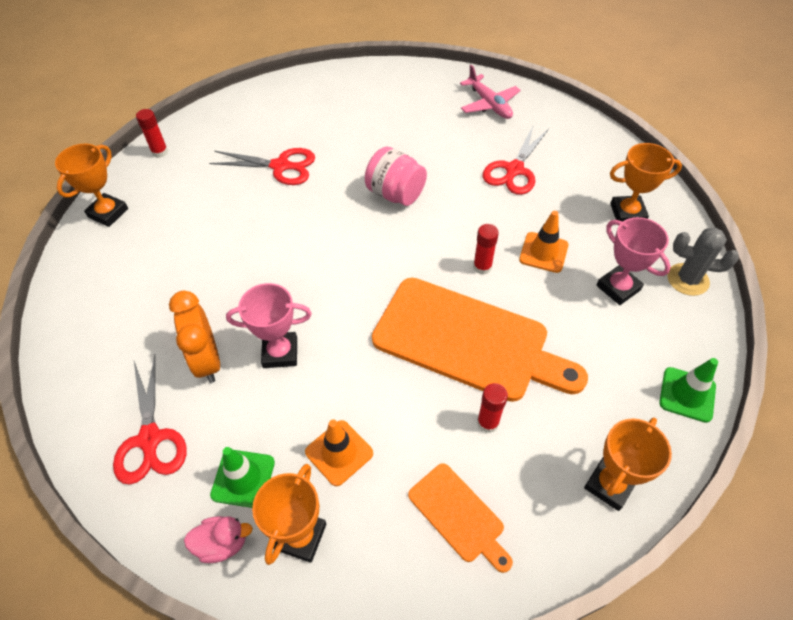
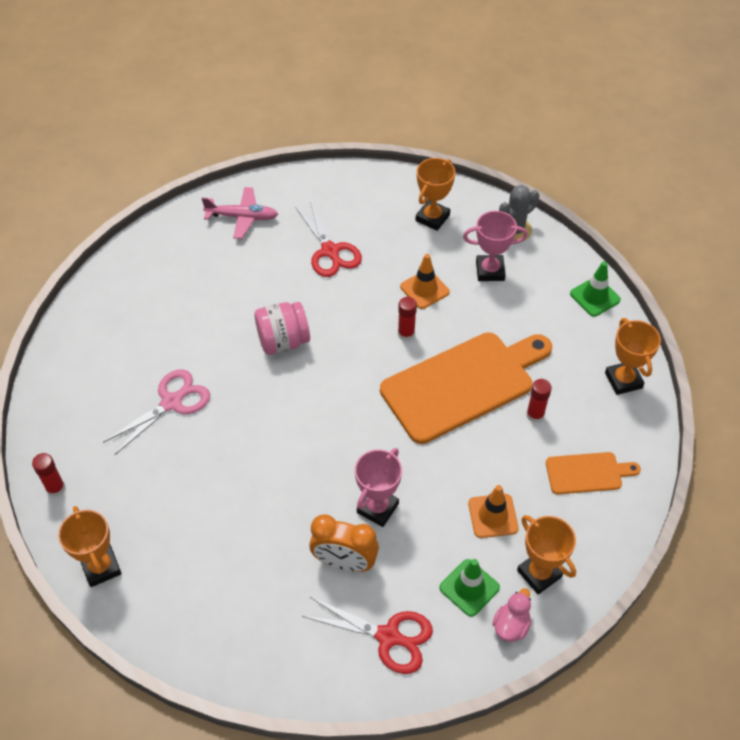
camera: 55 degrees left, 0 degrees up
red scissors [209,148,315,185] -> pink scissors [103,369,210,455]

